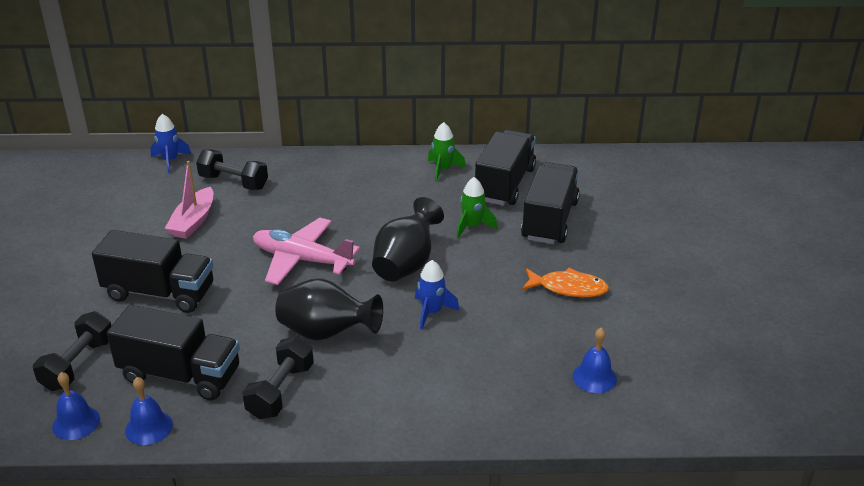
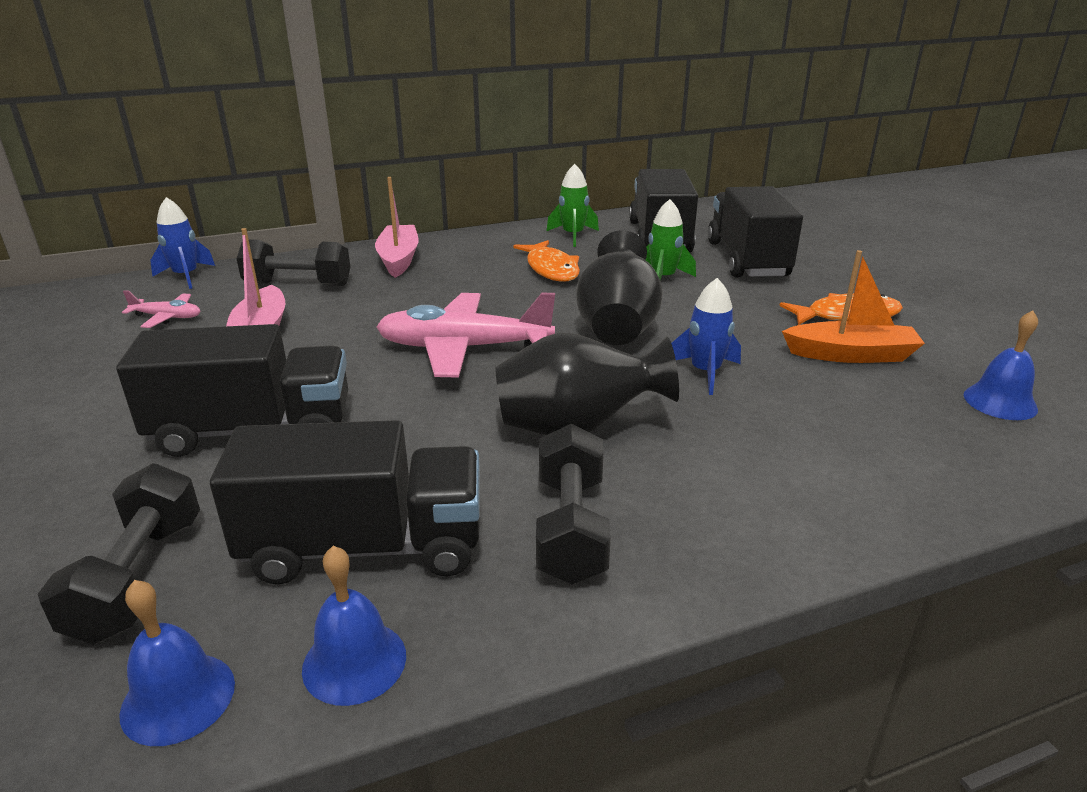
camera: 20 degrees left, 5 degrees down
none -> pink plane [122,290,200,328]
none -> pink boat [375,177,418,278]
none -> orange fish [514,240,580,282]
none -> orange boat [782,250,925,363]

